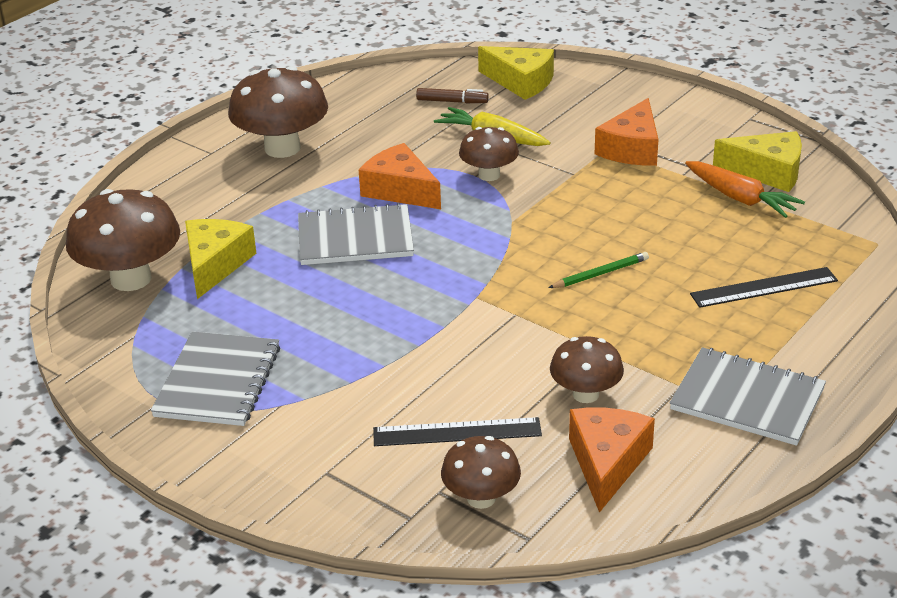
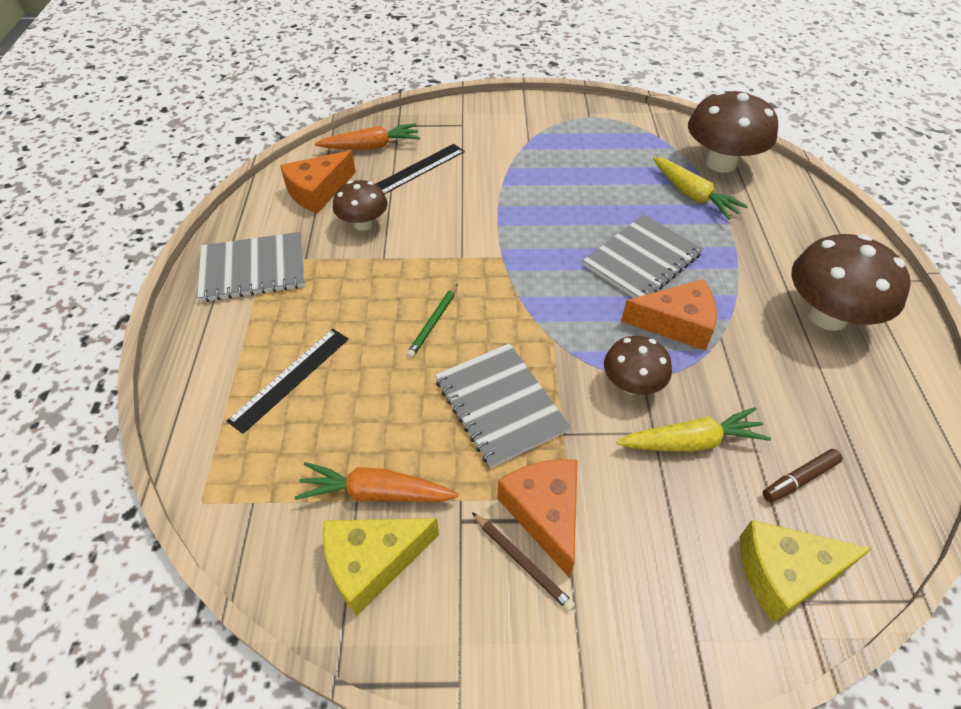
camera: 140 degrees right, 15 degrees up
grey notebook [151,332,280,426] -> grey notebook moved to [435,343,571,468]
yellow cheese [185,219,257,299] -> yellow carrot [653,157,748,220]
brown mushroom [441,436,521,509] -> orange carrot [315,123,420,150]
orange cheese [569,408,655,513] -> orange cheese turned 75 degrees clockwise [280,150,356,213]
none -> brown pencil [472,512,575,611]

